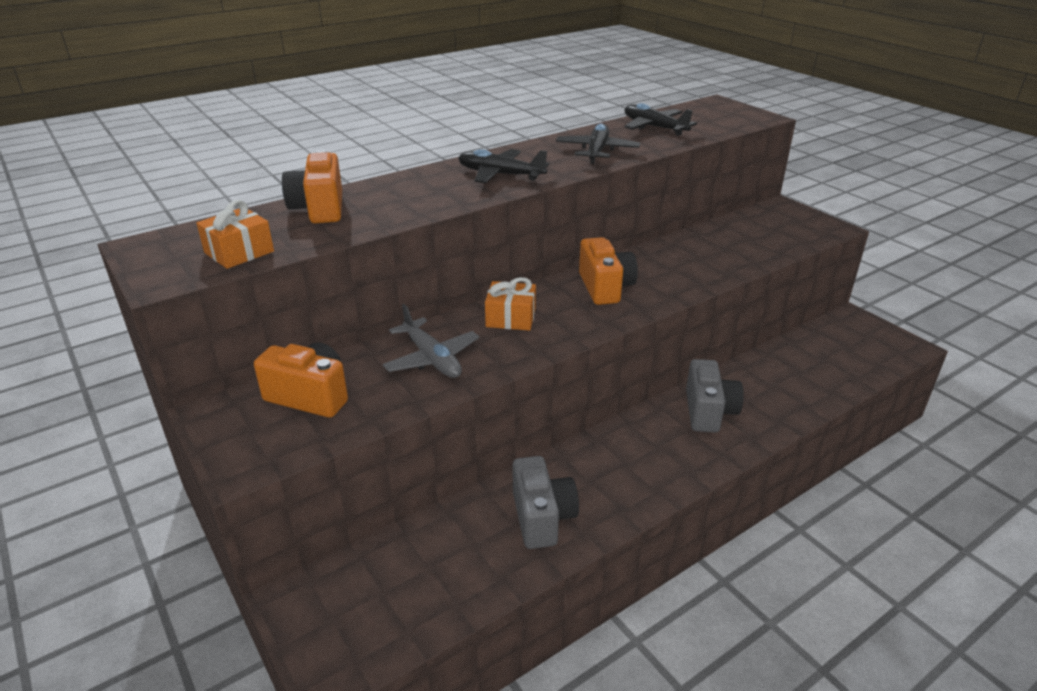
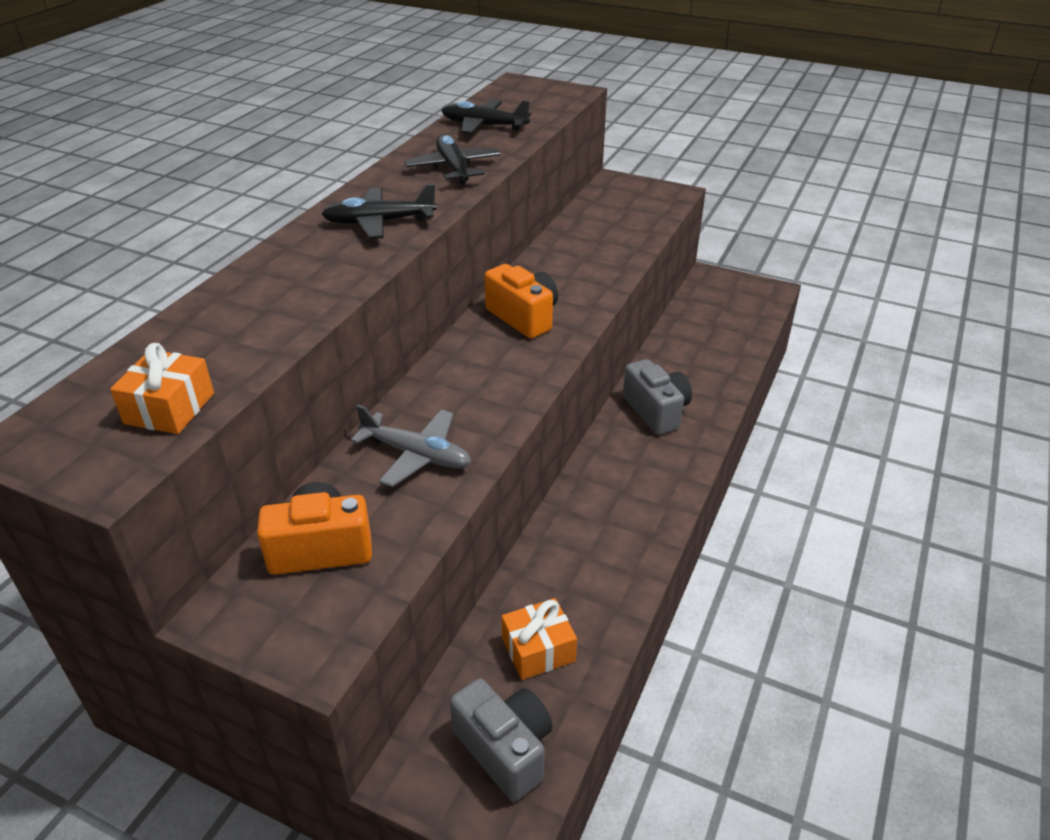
camera: 30 degrees left, 5 degrees up
orange camera [282,149,342,223] -> none
orange gift [485,277,536,331] -> orange gift moved to [502,598,577,680]
grey camera [513,456,579,549] -> grey camera moved to [450,678,553,802]

